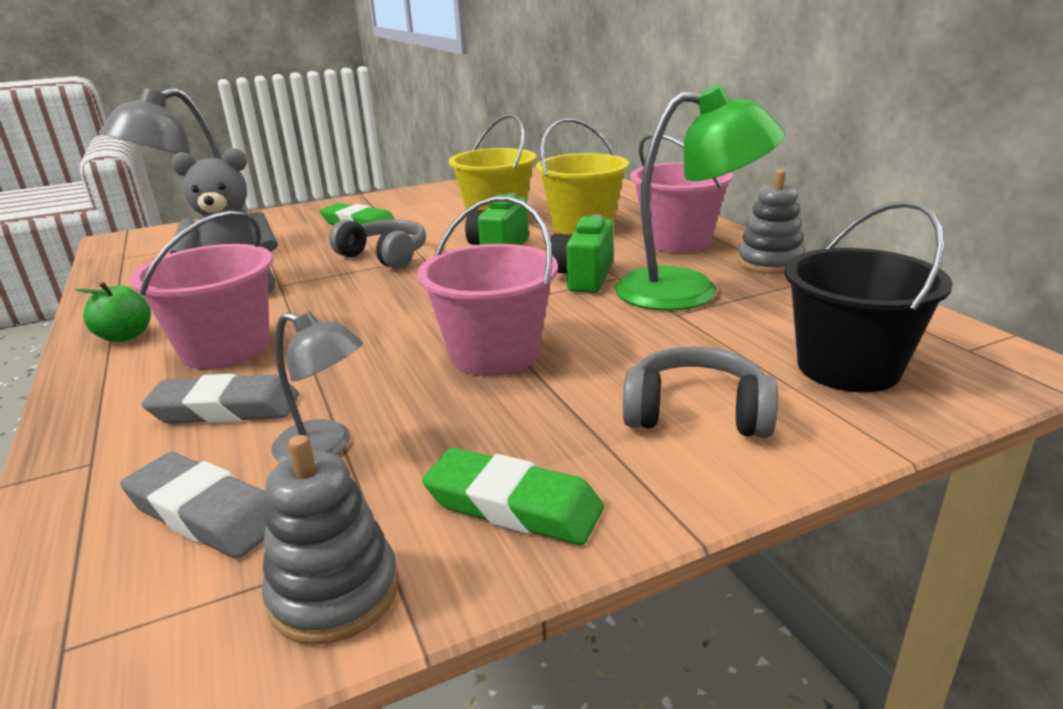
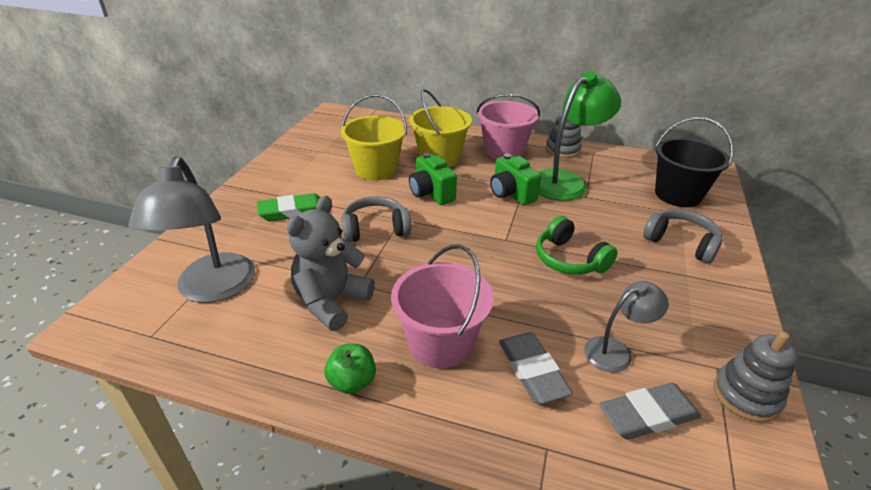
camera: 50 degrees left, 10 degrees up
grey eraser [141,374,299,424] -> grey eraser turned 60 degrees counterclockwise [499,332,573,404]
pink bucket [417,196,558,376] -> green headphones [536,216,618,275]
green eraser [422,447,604,545] -> none
grey headphones [623,347,778,438] -> grey headphones turned 75 degrees clockwise [643,209,723,264]

